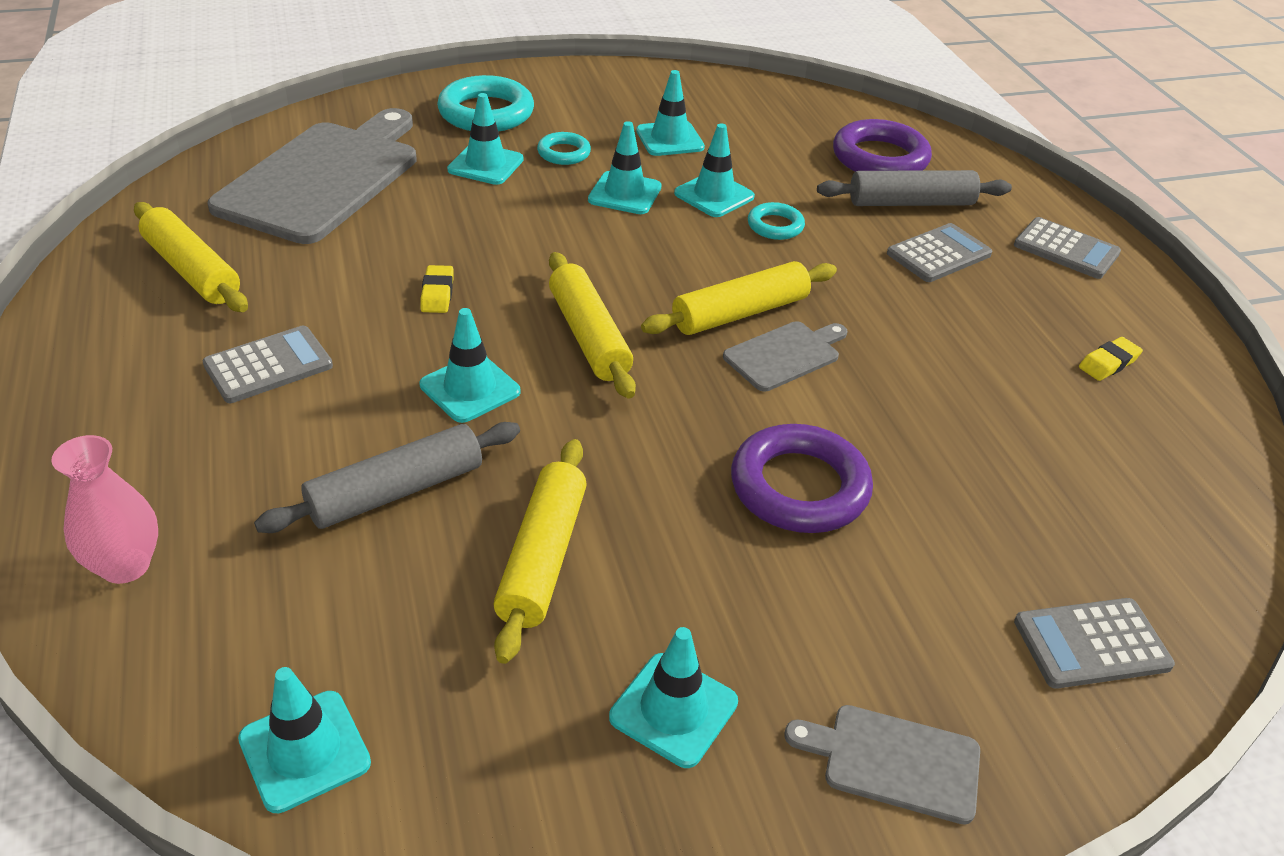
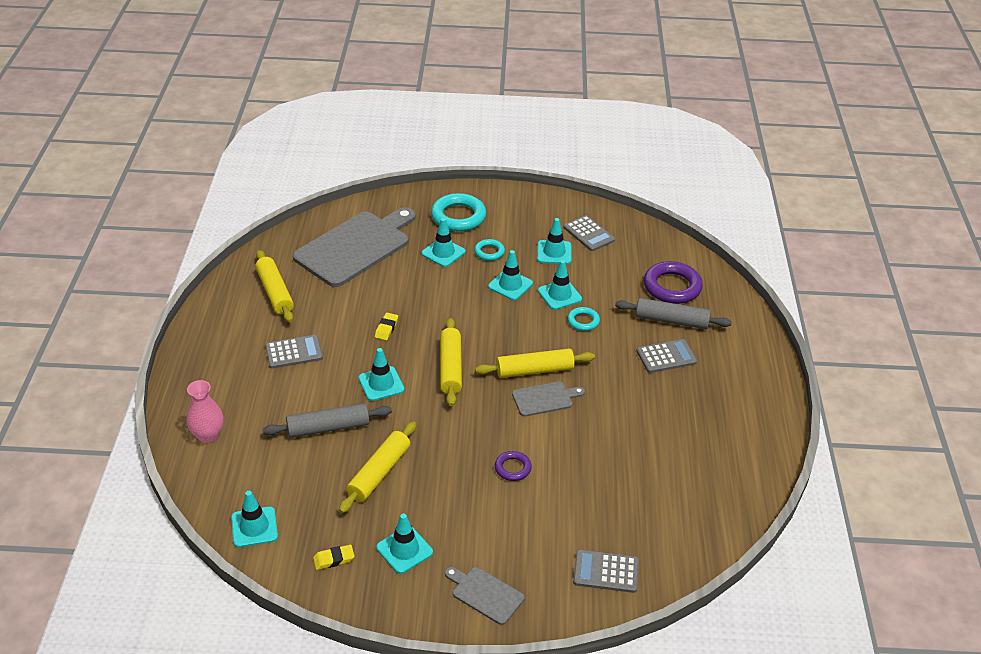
camera: 20 degrees right, 0 degrees up
purple ring [731,424,873,533] -> purple ring [495,451,532,481], size x0.53
grey calculator [1014,217,1121,279] -> grey calculator moved to [563,215,615,251]
yellow eraser [1079,337,1143,381] -> yellow eraser moved to [313,545,354,570]

